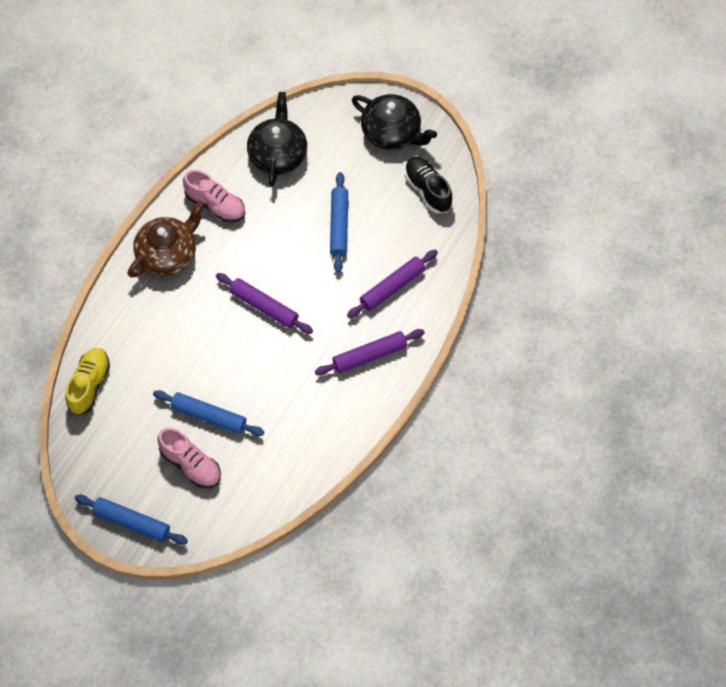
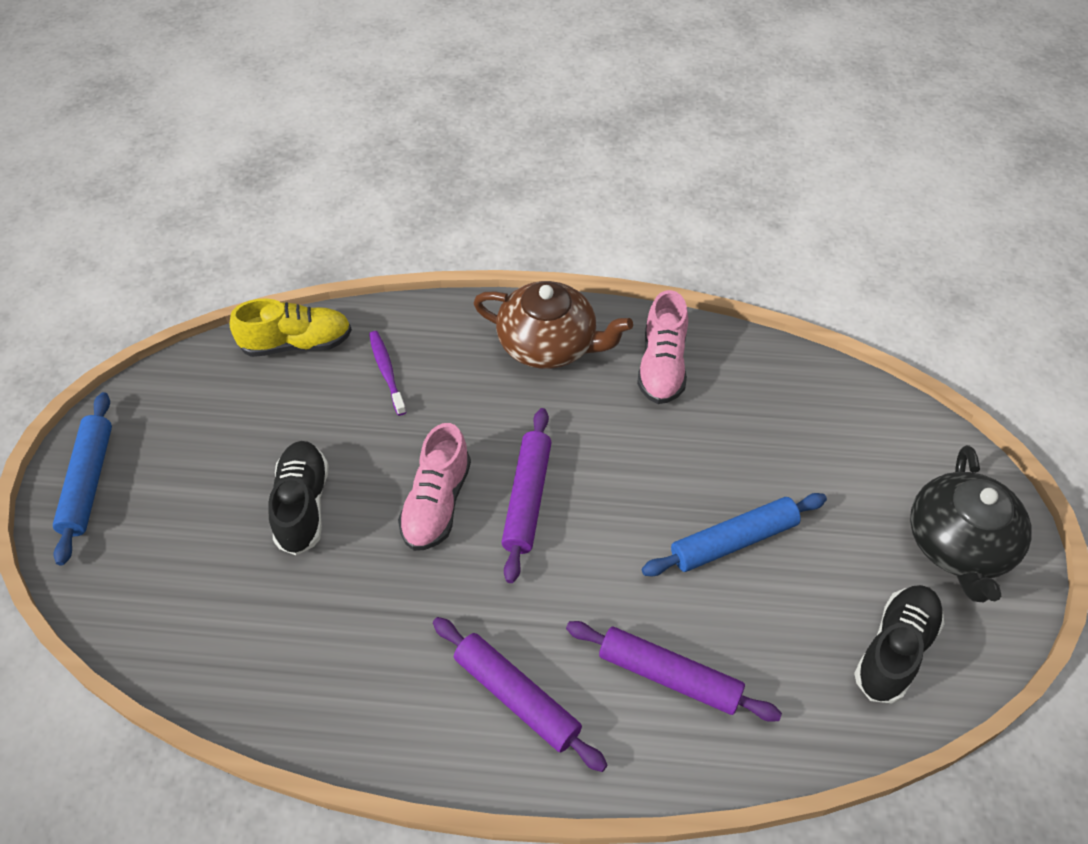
camera: 65 degrees right, 10 degrees down
blue rolling pin [153,390,264,436] -> black shoe [268,441,329,555]
pink shoe [157,428,221,488] -> pink shoe moved to [398,423,471,551]
black teapot [247,92,307,186] -> none
none -> purple toothbrush [369,331,407,416]

